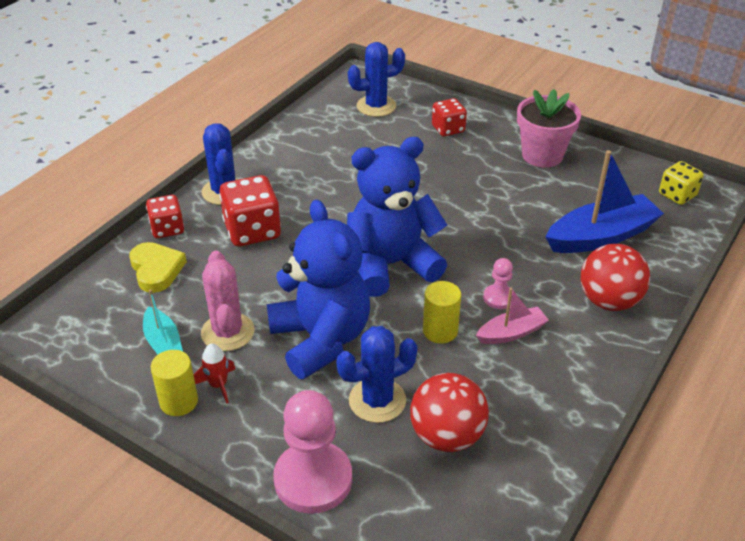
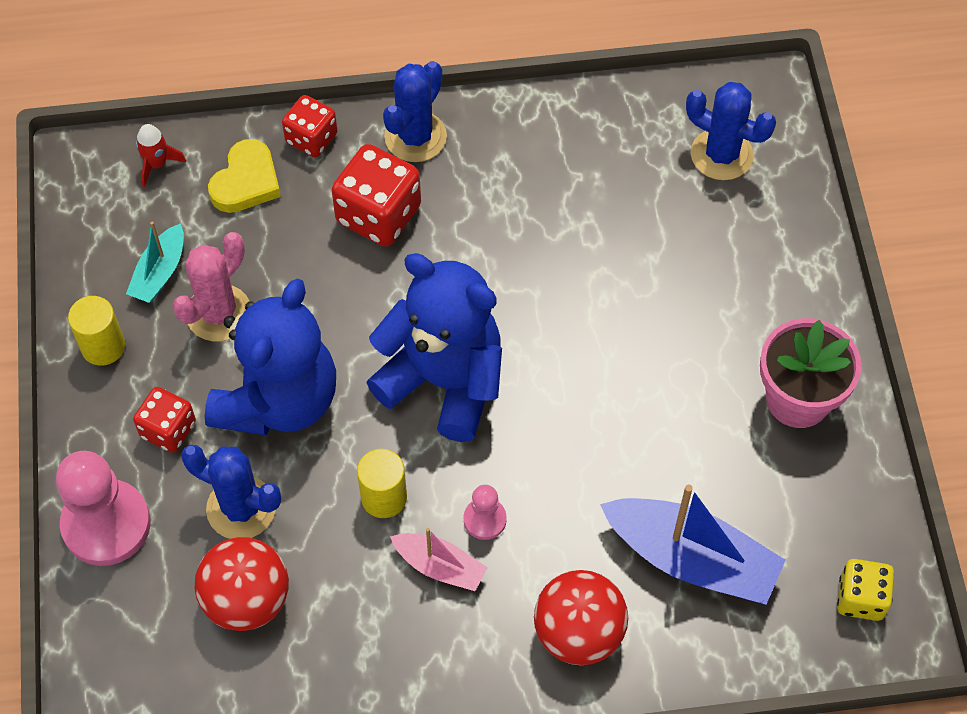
camera: 50 degrees right, 20 degrees up
red rocket [193,344,235,404] -> red rocket moved to [136,124,186,187]
red dice [432,98,467,137] -> red dice moved to [133,387,196,453]

